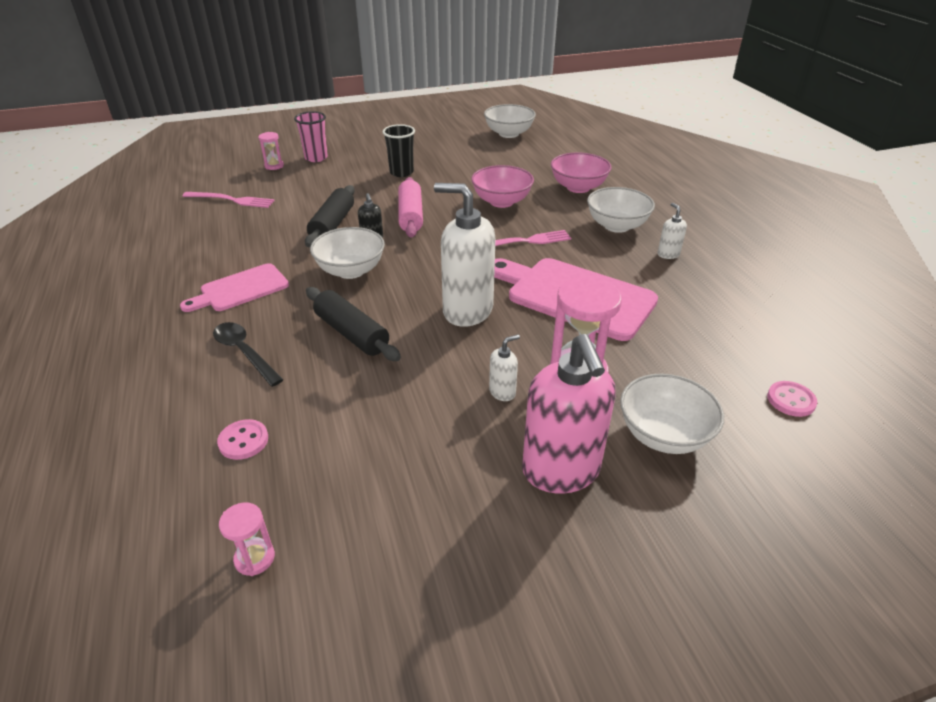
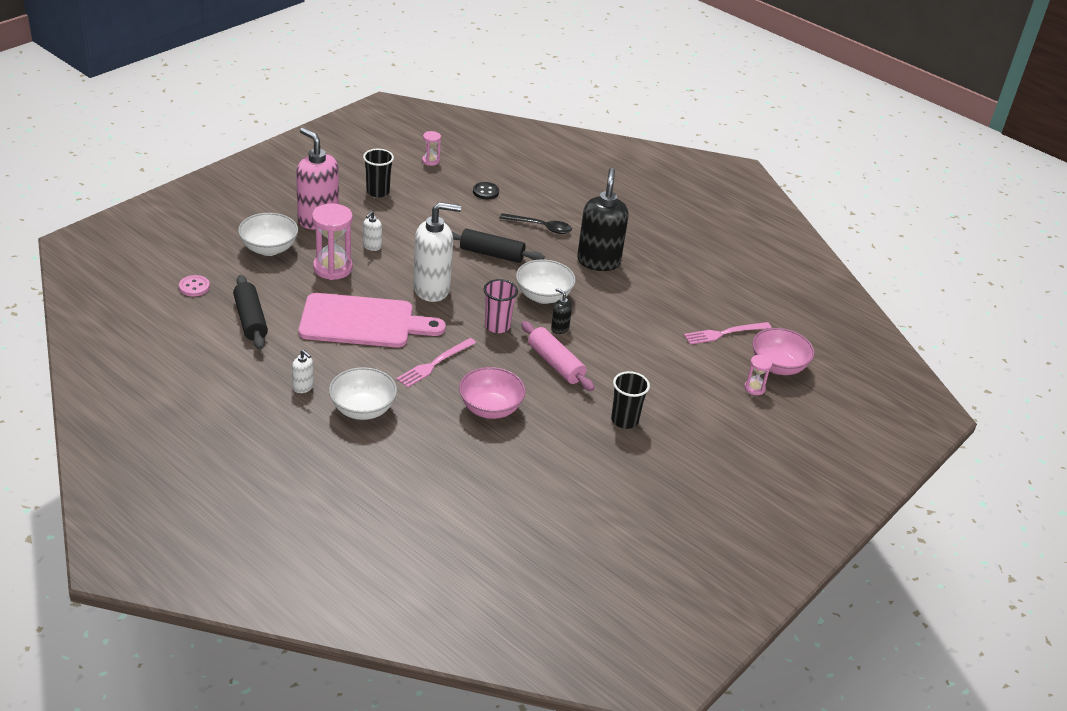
camera: 145 degrees right, 0 degrees up
pink cutting board [180,263,289,312] -> black soap dispenser [577,168,629,271]
pink button [217,419,268,460] -> black button [473,182,499,199]
pink cup [294,111,328,162] -> pink cup moved to [484,279,518,333]
black rolling pin [305,185,355,247] -> black rolling pin moved to [233,275,268,350]
white bowl [484,104,536,138] -> none
pink bowl [551,152,612,193] -> pink bowl moved to [752,328,815,375]
none -> black cup [363,149,394,197]

